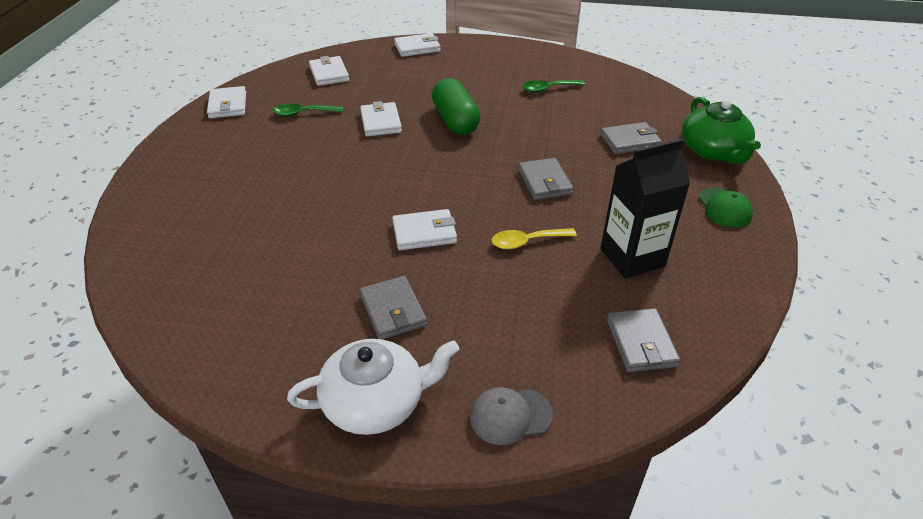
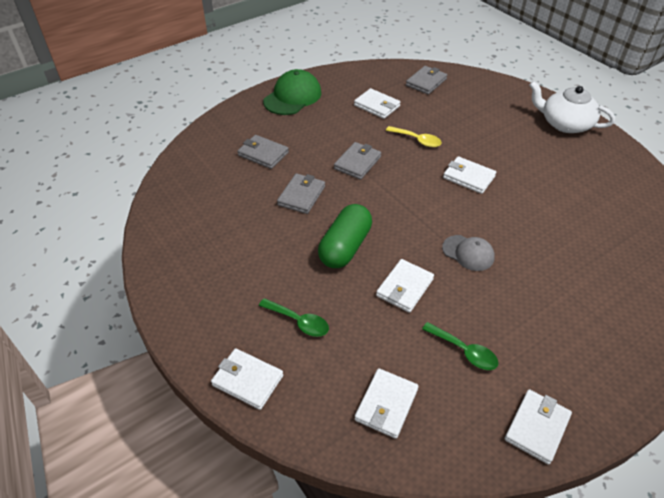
camera: 135 degrees left, 5 degrees up
grey wallet [359,276,427,340] -> grey wallet moved to [277,173,325,214]
grey cap [470,387,553,445] -> grey cap moved to [442,235,495,271]
green spoon [522,80,585,93] -> green spoon moved to [259,298,329,337]
black carton [601,139,690,279] -> white wallet [354,88,401,119]
green teapot [682,97,761,164] -> none
green cap [699,188,753,228] -> green cap [263,69,321,115], size x1.62

